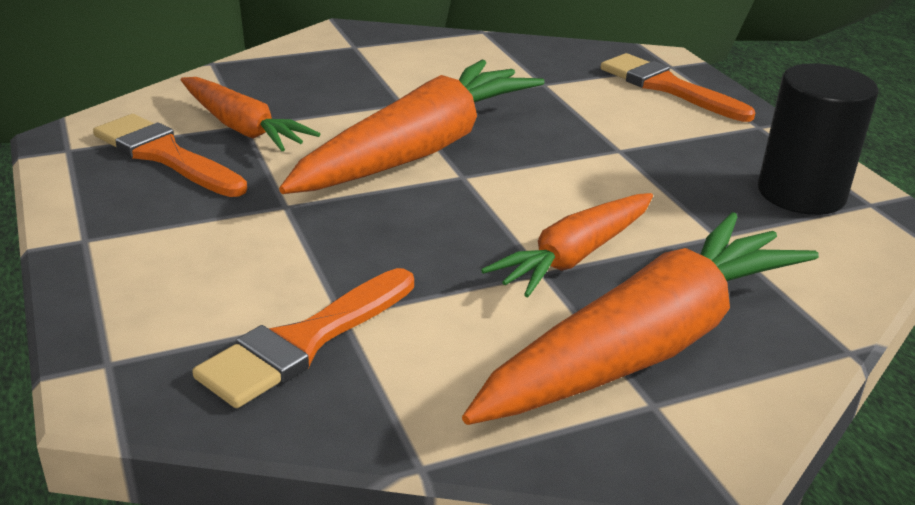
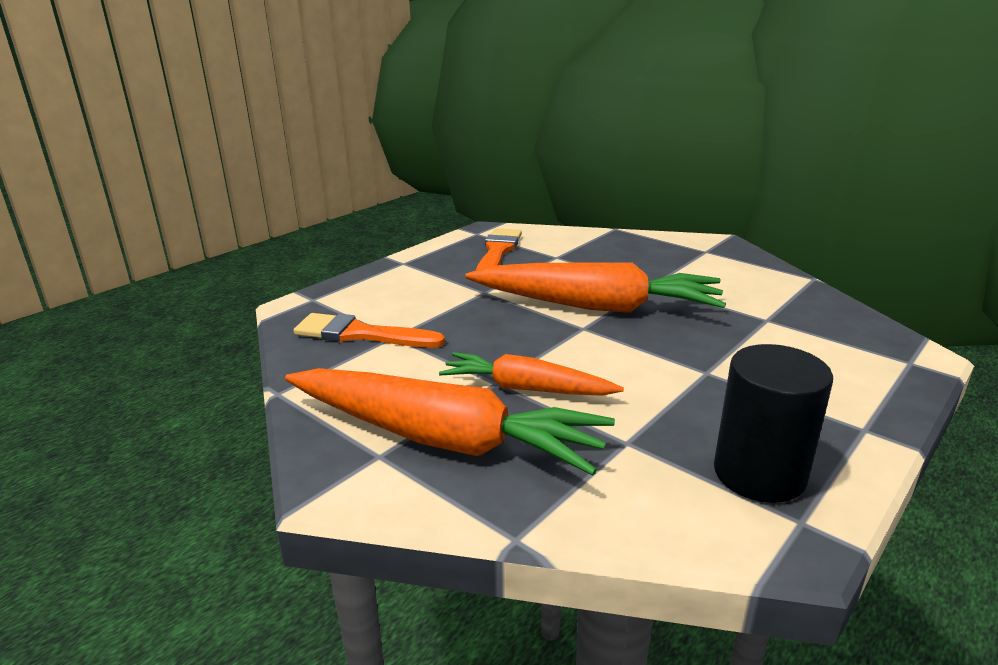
camera: 65 degrees right, 5 degrees down
orange carrot [181,77,320,151] -> none
orange brush [601,53,755,122] -> none

